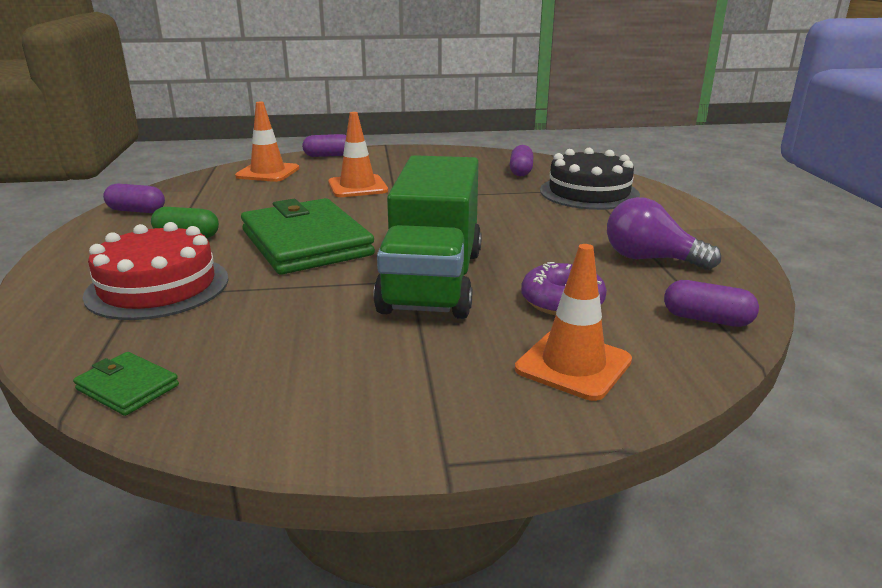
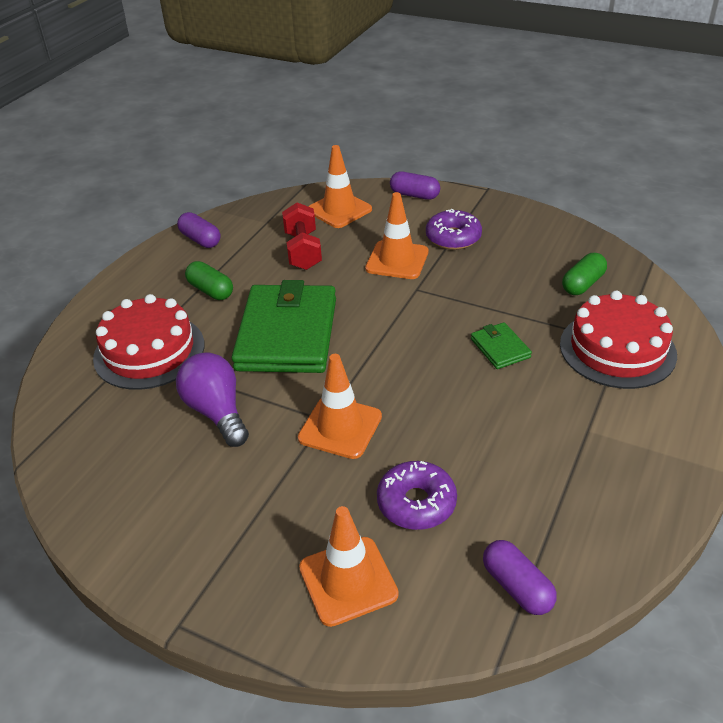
camera: 35 degrees right, 15 degrees up
green wallet [73,352,179,416] -> green wallet moved to [471,322,532,369]
green truck [373,155,482,319] -> orange traffic cone [298,354,382,459]
purple capsule [510,145,533,176] -> green capsule [562,253,607,295]
black cake [540,148,640,210] -> red cake [560,291,677,389]
purple light bulb [607,197,721,270] -> purple light bulb moved to [176,353,249,447]
none -> red dumbbell [282,203,322,270]
none -> purple donut [426,209,482,250]

